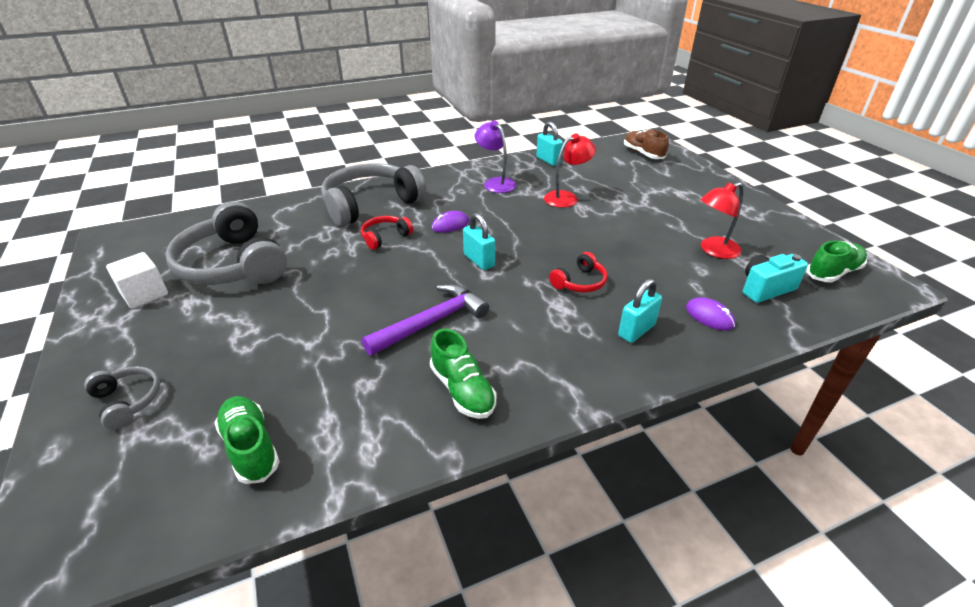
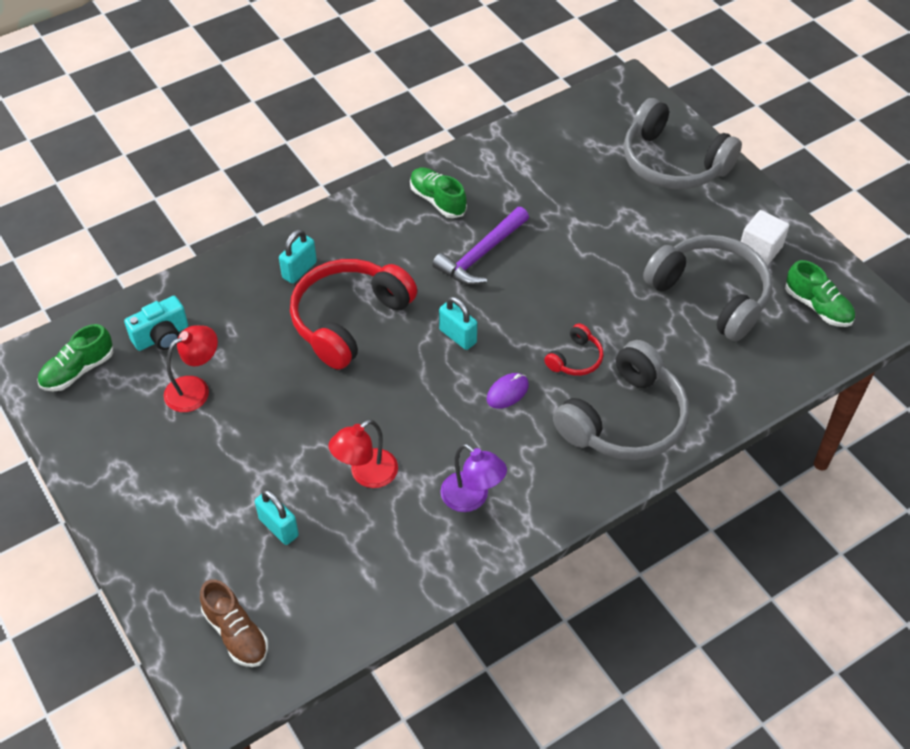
camera: 170 degrees right, 15 degrees up
grey headphones [84,366,160,430] -> grey headphones [624,98,742,189], size x2.18
green shoe [215,396,280,484] -> green shoe moved to [785,260,855,327]
turquoise padlock [536,121,563,166] -> turquoise padlock moved to [255,489,299,545]
red headphones [549,252,607,293] -> red headphones [290,259,417,370], size x2.18
purple mouse [686,297,735,331] -> none

